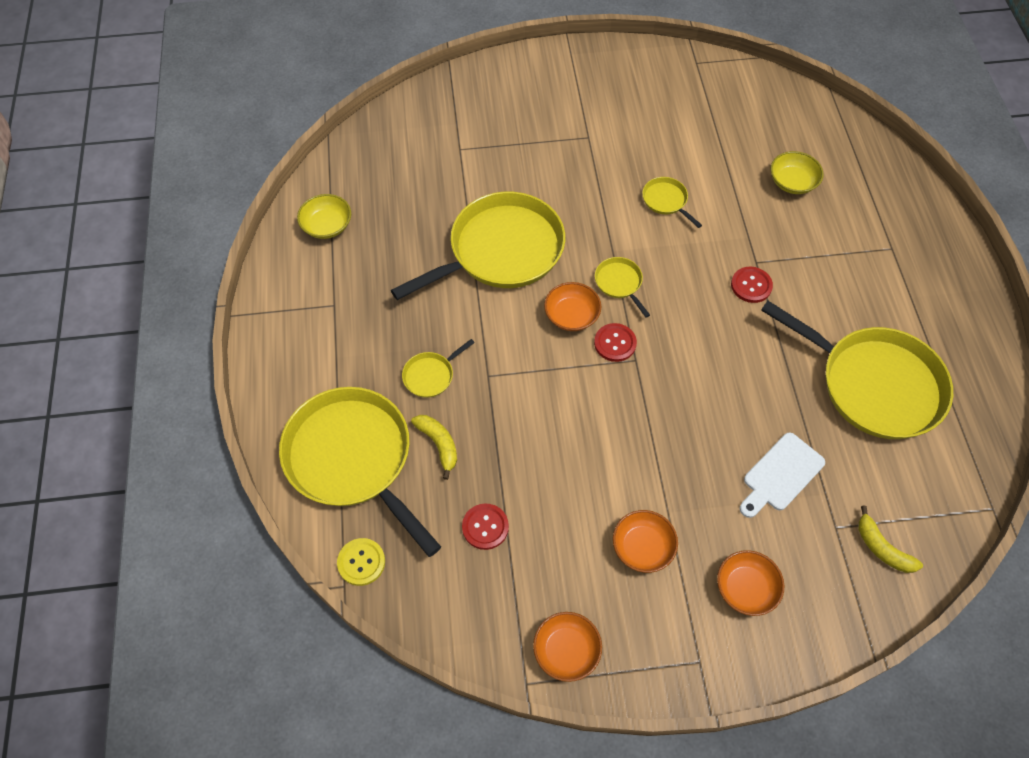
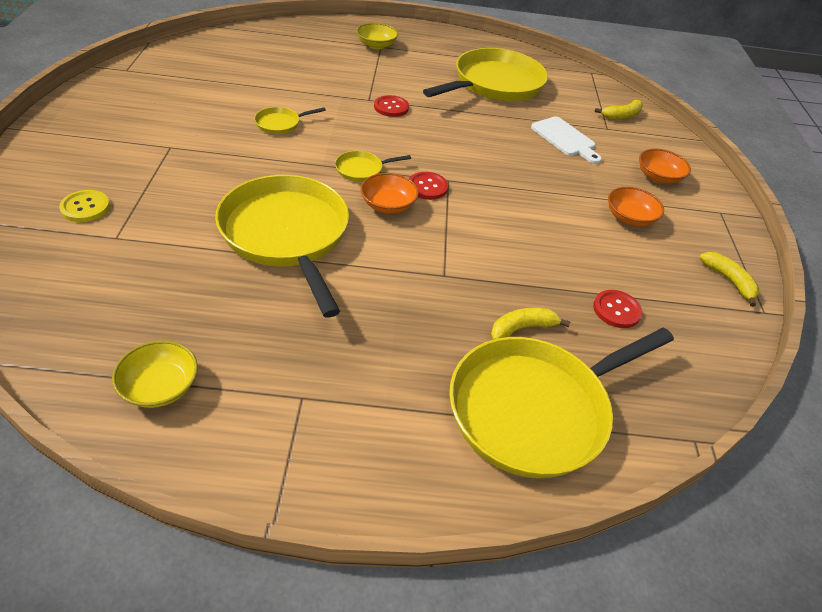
camera: 85 degrees left, 15 degrees down
yellow button [337,538,385,586] -> yellow button moved to [59,190,110,222]
yellow pan [402,339,475,398] -> none
orange bowl [533,612,602,682] -> yellow banana [699,252,759,307]
yellow bowl [770,151,824,194] -> yellow bowl moved to [356,23,398,49]

